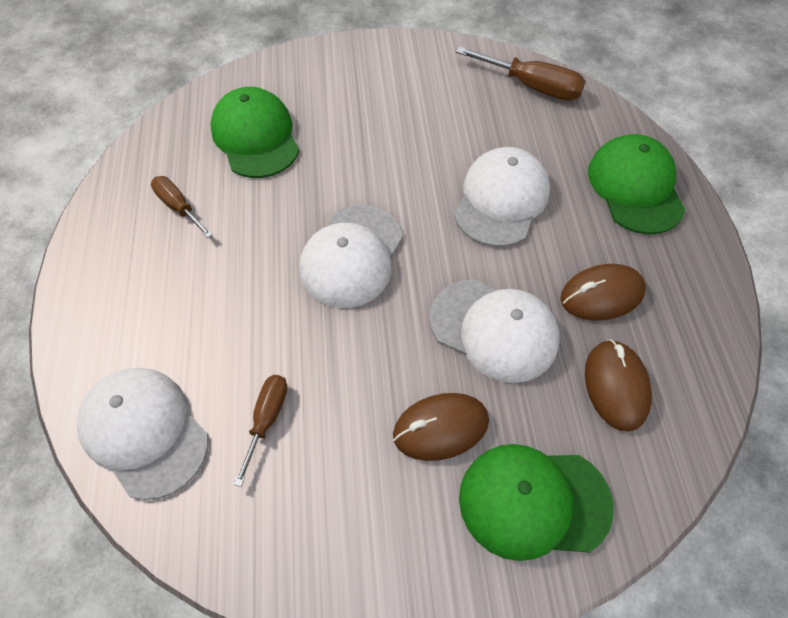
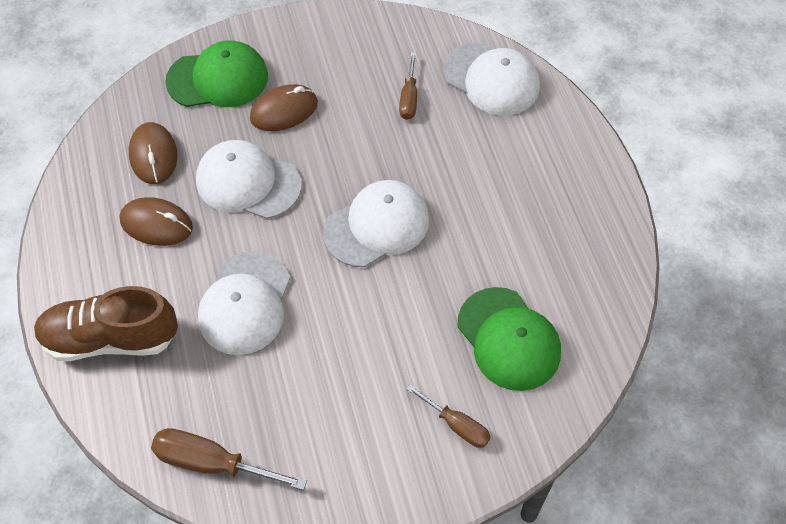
camera: 170 degrees right, 0 degrees up
brown screwdriver [151,176,213,238] -> brown screwdriver moved to [406,385,491,448]
white cap [299,205,403,308] -> white cap turned 45 degrees clockwise [323,180,429,267]
brown mouse [560,264,646,321] -> brown mouse turned 45 degrees clockwise [120,197,193,246]
green cap [588,134,686,234] -> brown shoe [34,286,178,361]

